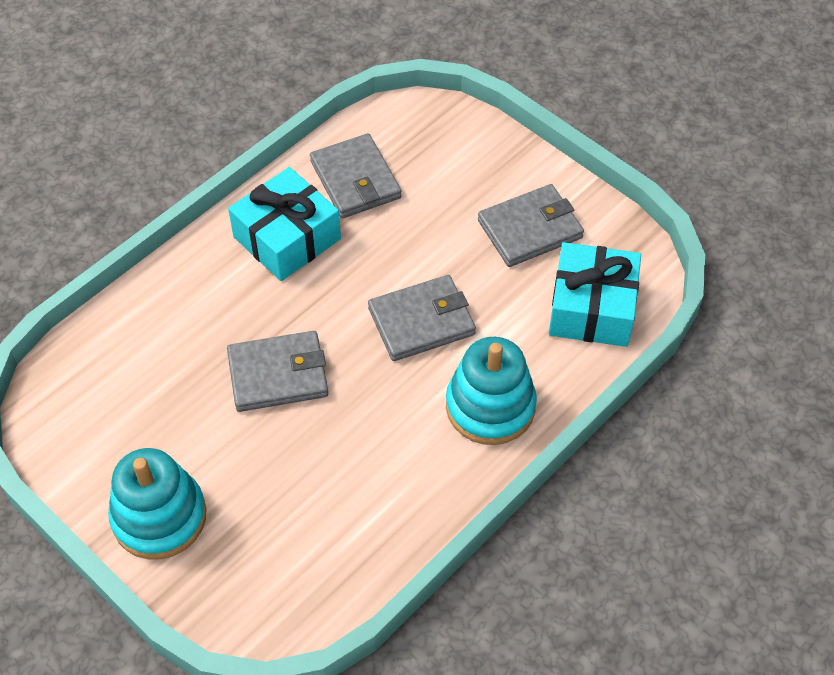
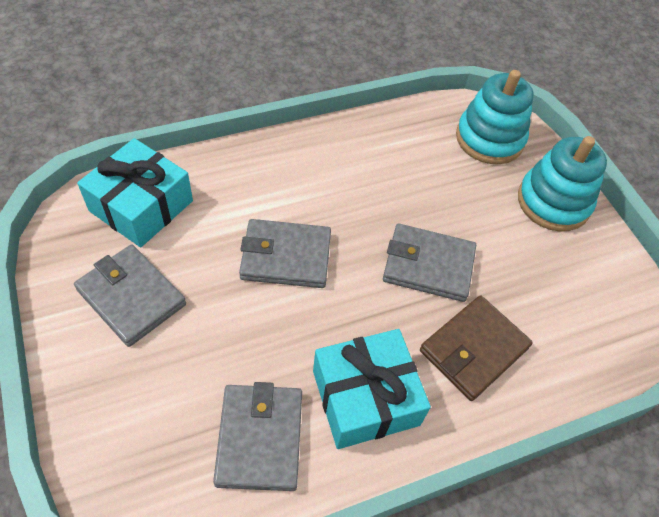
camera: 160 degrees left, 0 degrees up
turquoise stacking toy [446,337,537,445] -> turquoise stacking toy moved to [456,70,534,164]
grey wallet [478,184,584,267] -> grey wallet turned 45 degrees clockwise [74,244,186,347]
none -> brown wallet [420,295,533,401]

